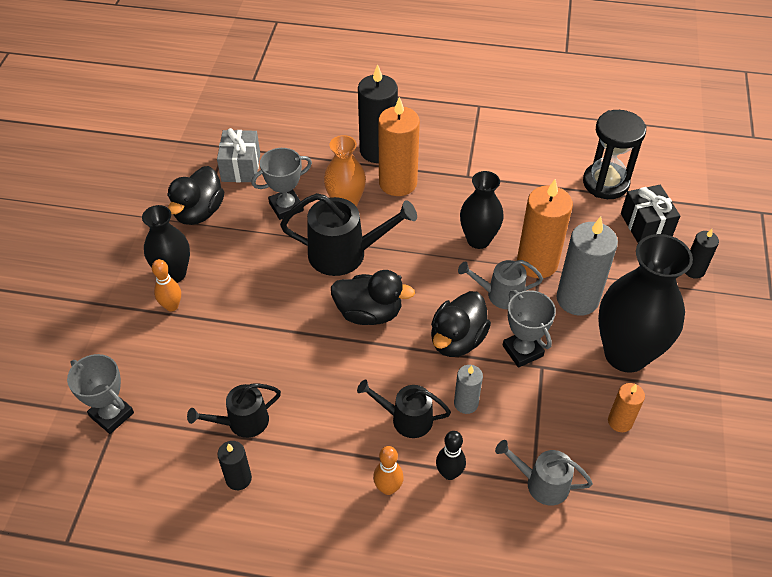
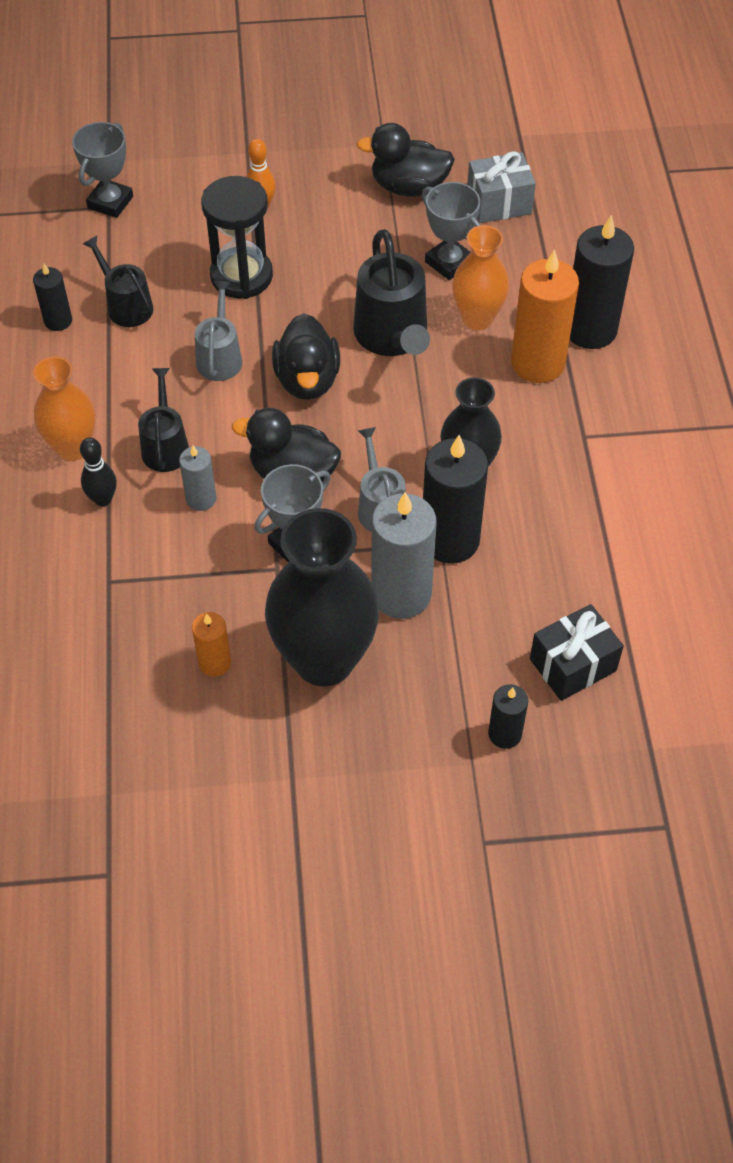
camera: 75 degrees right, 5 degrees up
black vase [142,205,190,283] -> none
orange bowling pin [373,446,404,495] -> orange vase [33,356,95,461]
grey watering can [495,440,593,506] -> grey watering can moved to [195,281,242,381]
orange candle [517,179,573,278] -> black candle [423,435,488,564]
black hourglass [583,110,647,199] -> black hourglass moved to [201,176,273,299]

